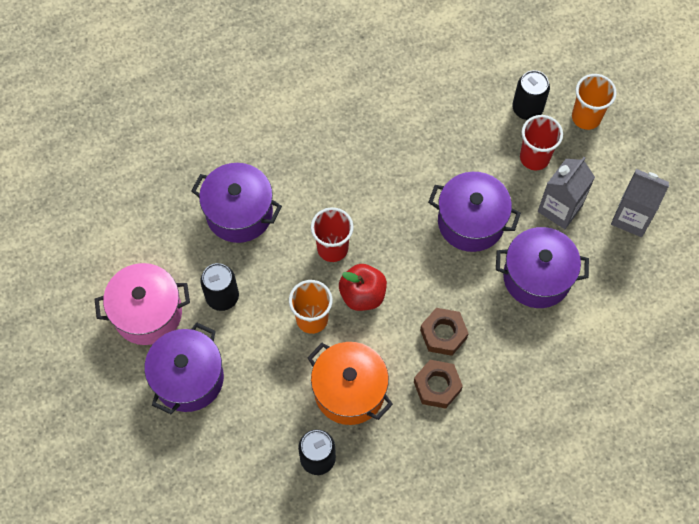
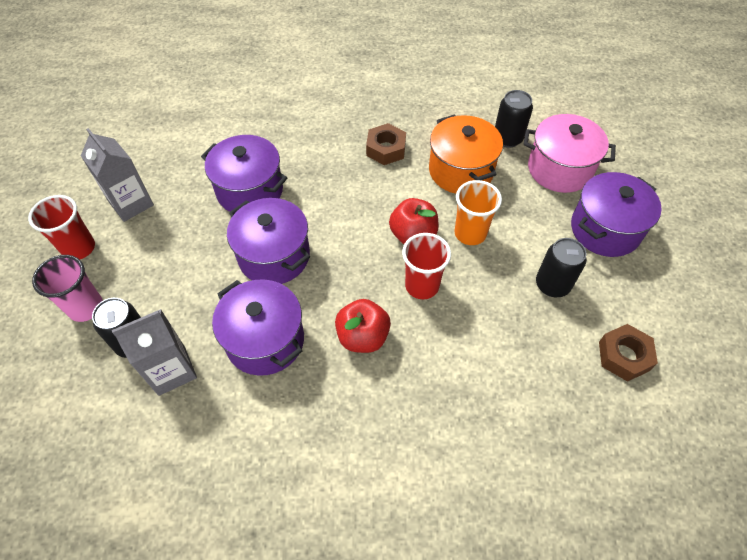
camera: 155 degrees left, 10 degrees down
pink pot [94,263,190,345] -> pink pot moved to [523,114,616,193]
purple pot [191,163,282,243] -> purple pot moved to [212,279,304,376]
brown nut [420,308,469,356] -> brown nut moved to [599,324,658,382]
red cup [520,115,563,170] -> red cup moved to [28,195,95,259]
grey carton [538,157,595,229] -> grey carton moved to [112,309,197,396]
orange cup [572,74,617,130] -> pink cup [32,255,103,322]
none -> red apple [335,299,391,353]

